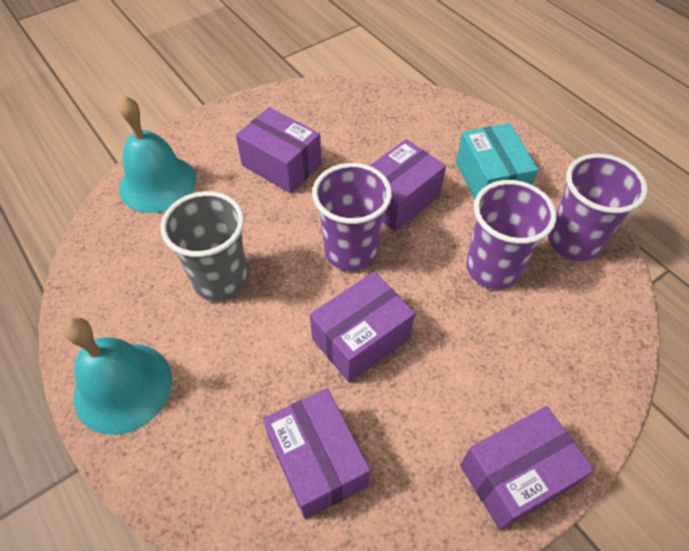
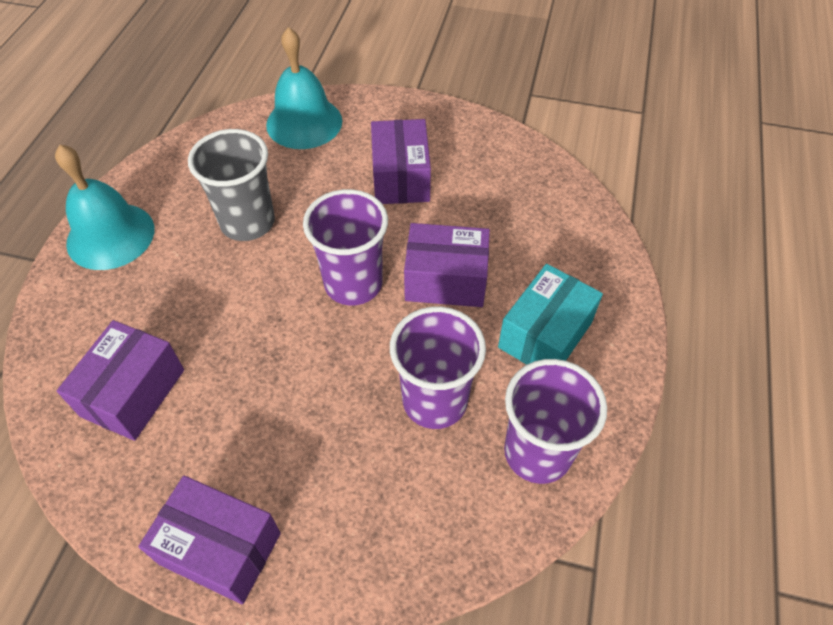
camera: 50 degrees right, 0 degrees up
purple box [310,272,415,383] -> none

